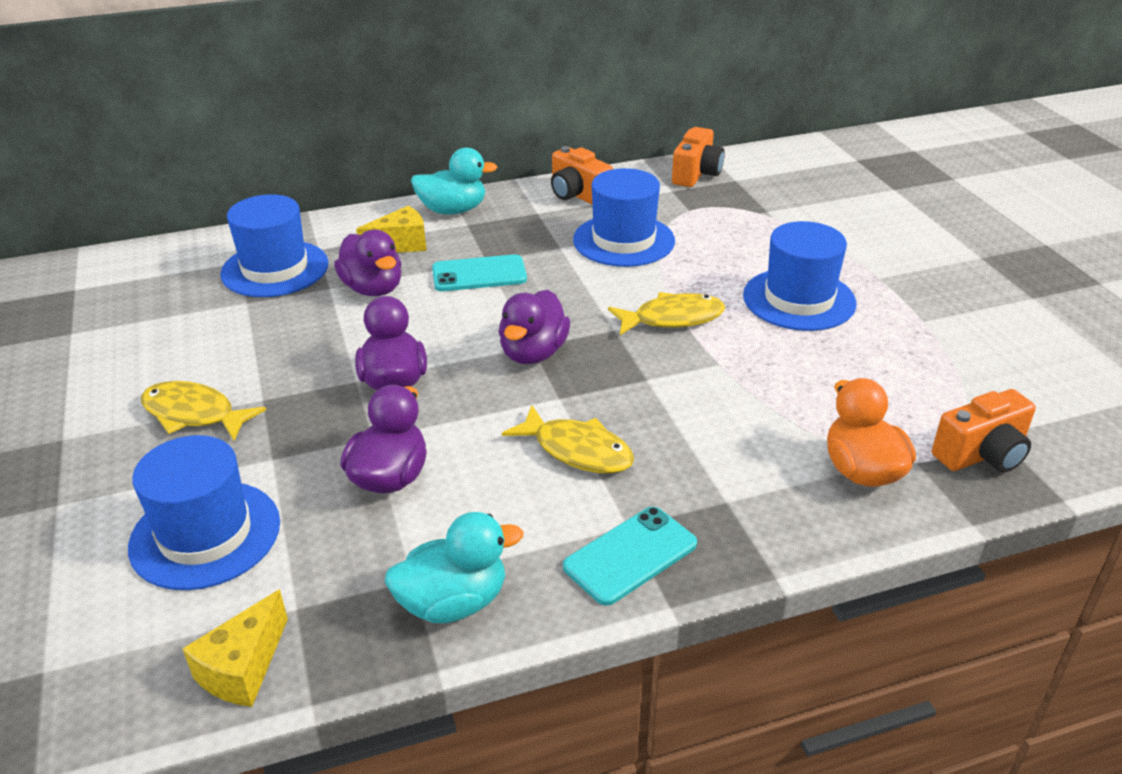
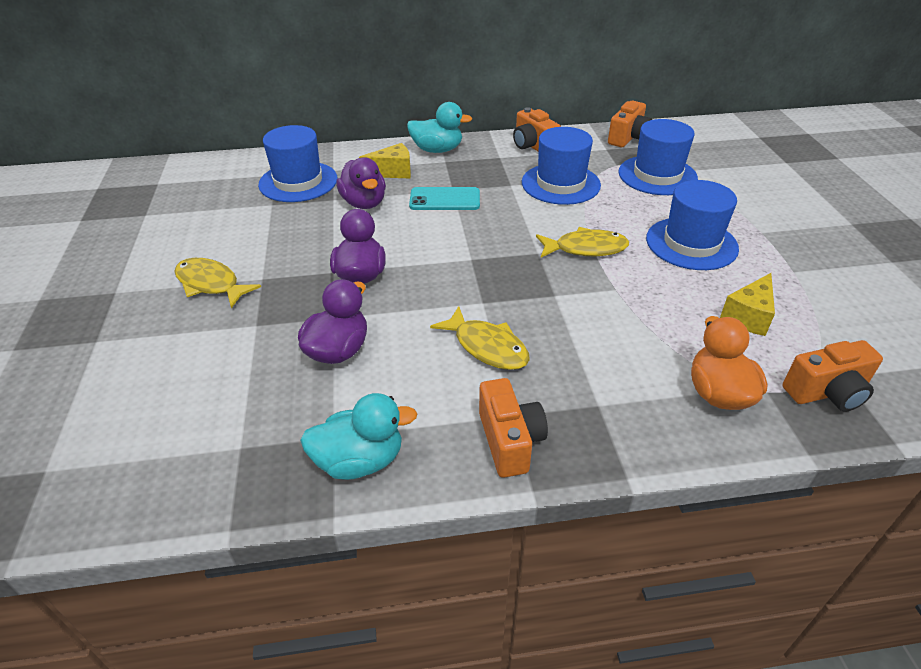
camera: 10 degrees right, 5 degrees up
blue hat [128,435,280,590] -> blue hat moved to [618,119,698,195]
yellow cheese [182,589,288,707] -> yellow cheese moved to [720,273,775,336]
purple duck [499,290,570,364] -> none
turquoise phone [563,507,697,606] -> orange camera [479,378,548,478]

